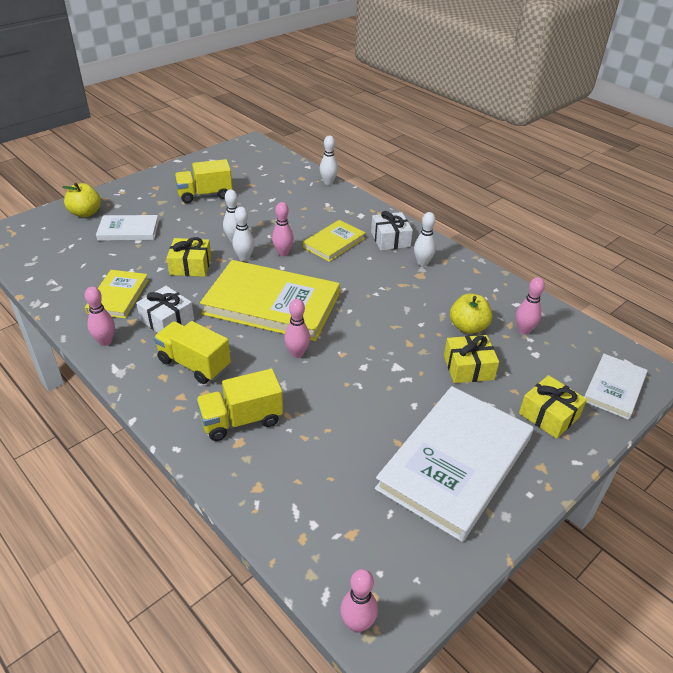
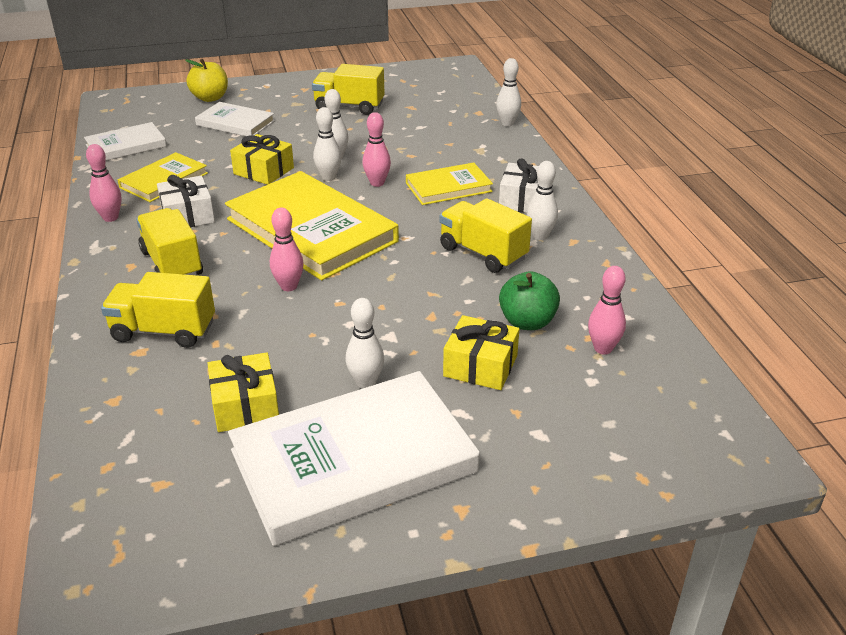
camera: 30 degrees right, 5 degrees down
pink bowling pin [340,569,378,633] -> none
yellow apple [450,293,492,334] -> green apple [499,271,560,330]
yellow gift [519,375,587,439] -> yellow gift moved to [208,352,279,432]
white book [584,354,648,420] -> white book moved to [84,122,167,161]
none -> white bowling pin [346,298,384,389]
none -> yellow truck [439,198,532,273]

